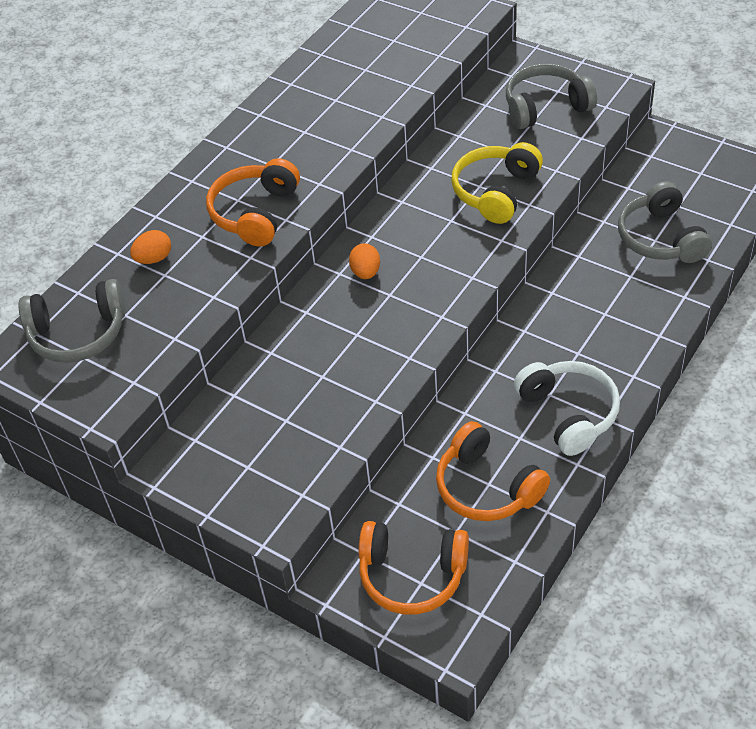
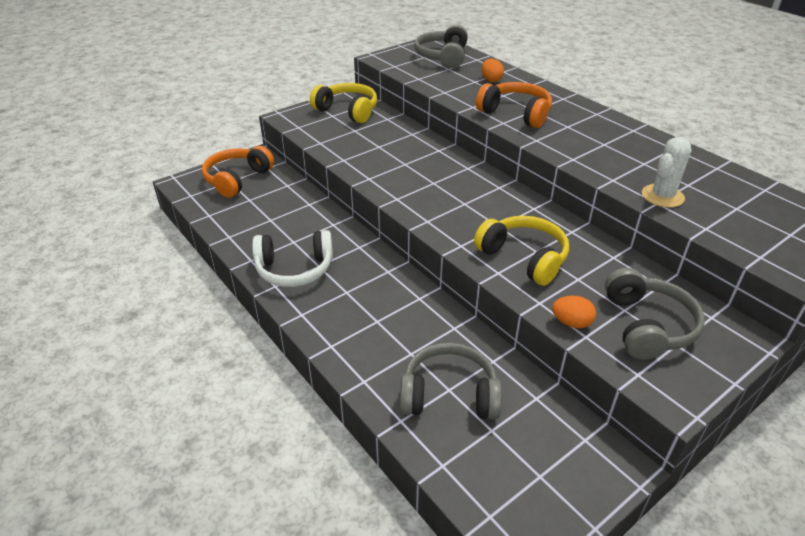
camera: 105 degrees right, 10 degrees down
orange egg [349,243,380,279] -> orange egg moved to [552,296,596,328]
orange headphones [436,421,550,521] -> none
none -> yellow headphones [310,83,377,123]
none -> white cactus [642,137,692,208]

